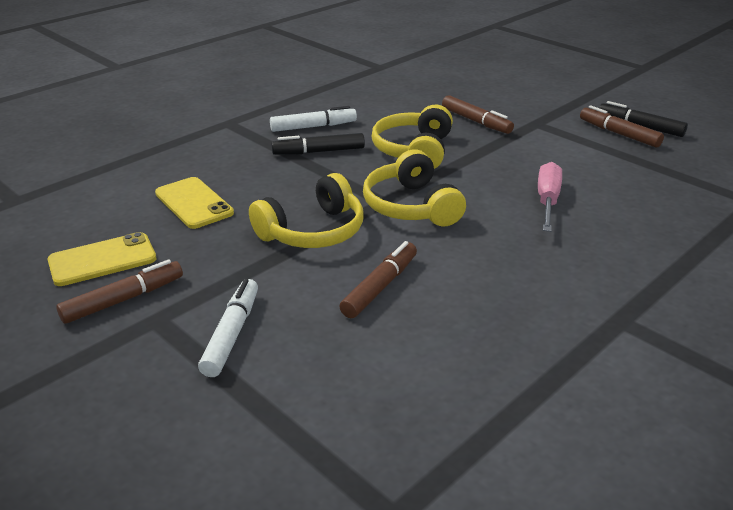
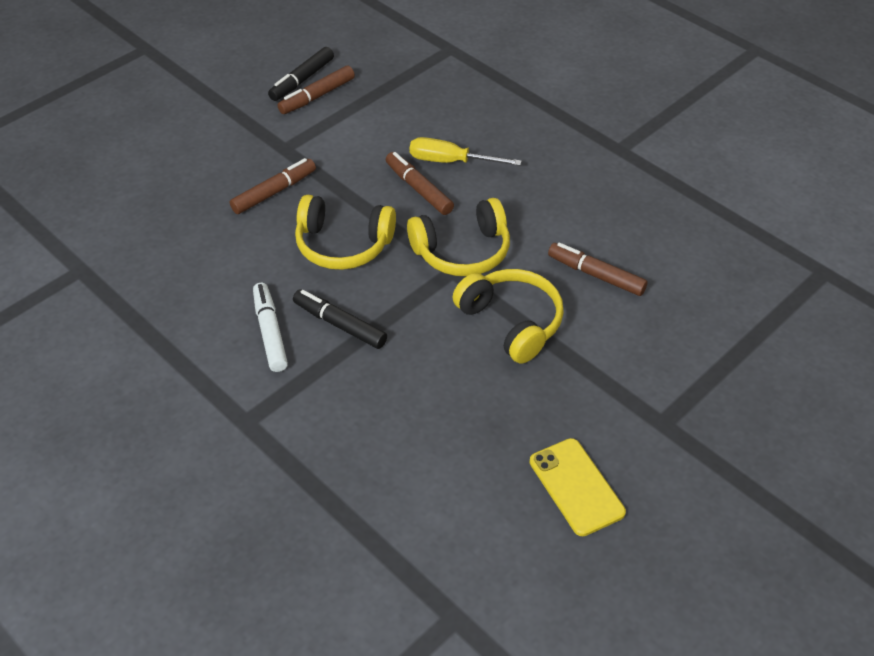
camera: 90 degrees left, 15 degrees up
brown marker [56,259,183,324] -> brown marker moved to [386,152,454,215]
yellow phone [155,177,234,229] -> none
white marker [198,279,258,377] -> none
black marker [271,133,365,155] -> black marker turned 135 degrees clockwise [293,289,387,349]
pink screwdriver [538,162,562,232] -> yellow screwdriver [410,137,522,166]

